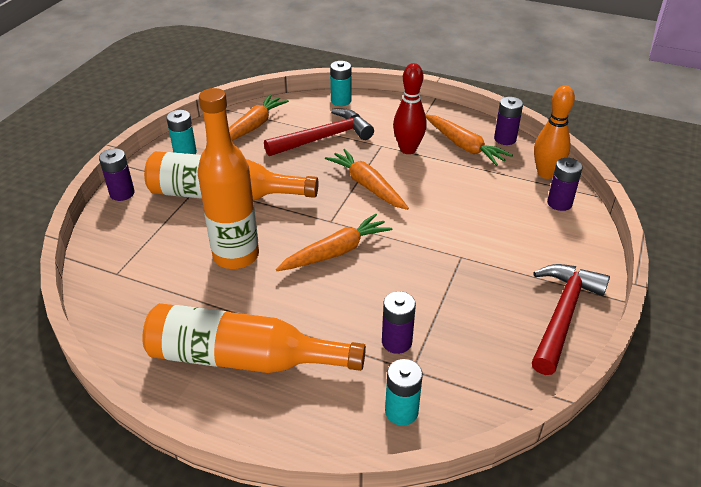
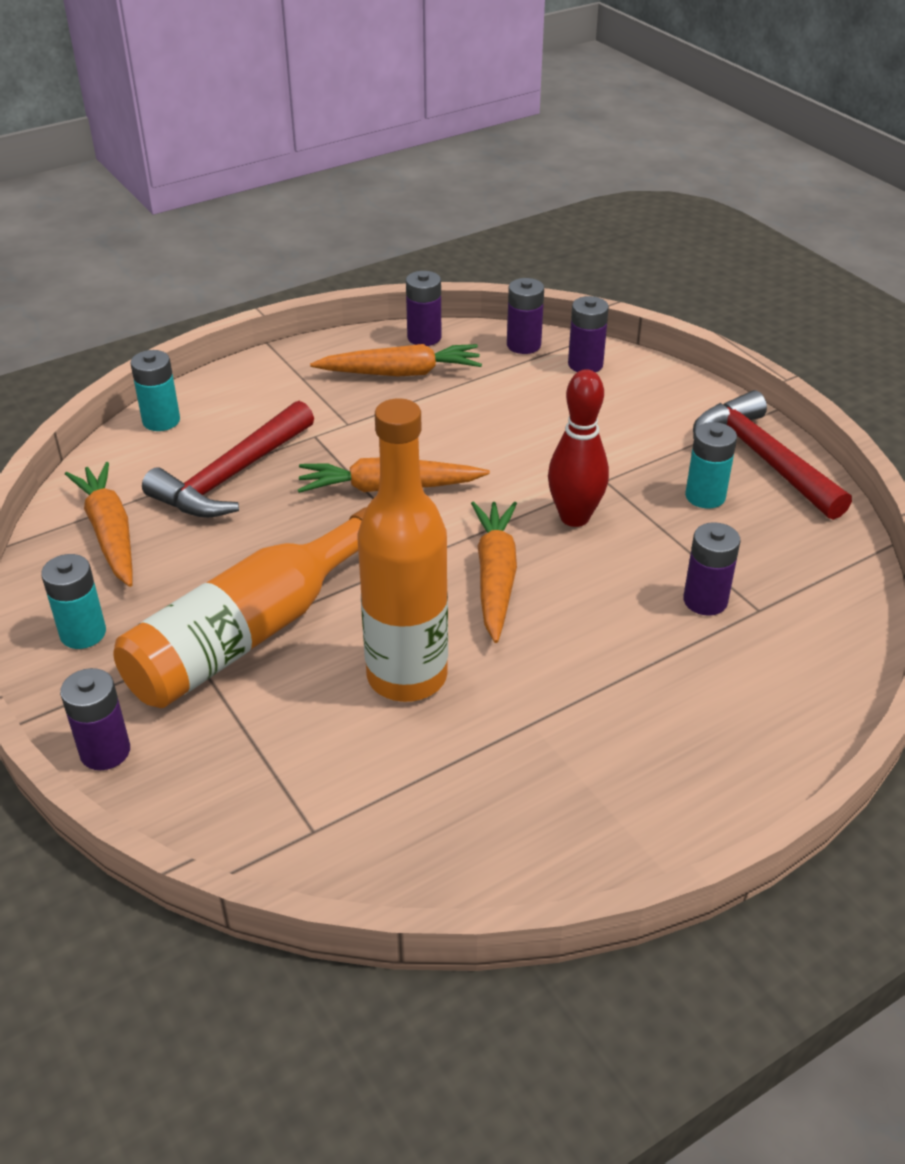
camera: 55 degrees left, 0 degrees up
orange bottle [142,303,366,373] -> none
red hammer [264,109,374,156] -> red hammer turned 150 degrees counterclockwise [142,401,314,518]
turquoise battery [385,359,423,426] -> turquoise battery moved to [685,422,737,509]
red bowling pin [393,63,427,154] -> red bowling pin moved to [548,369,609,527]
orange bowling pin [534,85,575,179] -> purple battery [507,278,544,354]

